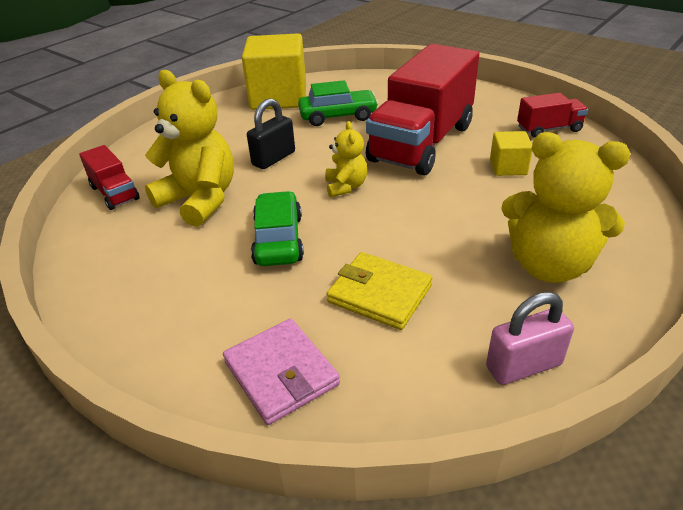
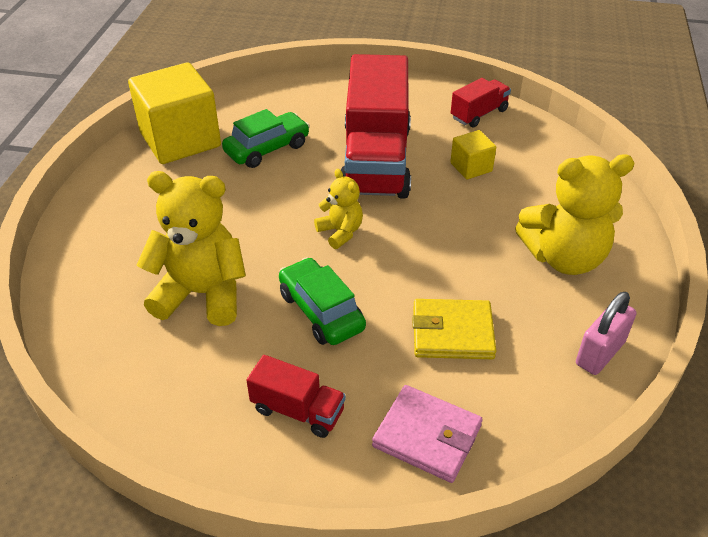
camera: 30 degrees left, 5 degrees up
red truck [79,145,140,210] -> red truck moved to [246,355,346,438]
black padlock [247,98,295,169] -> none

